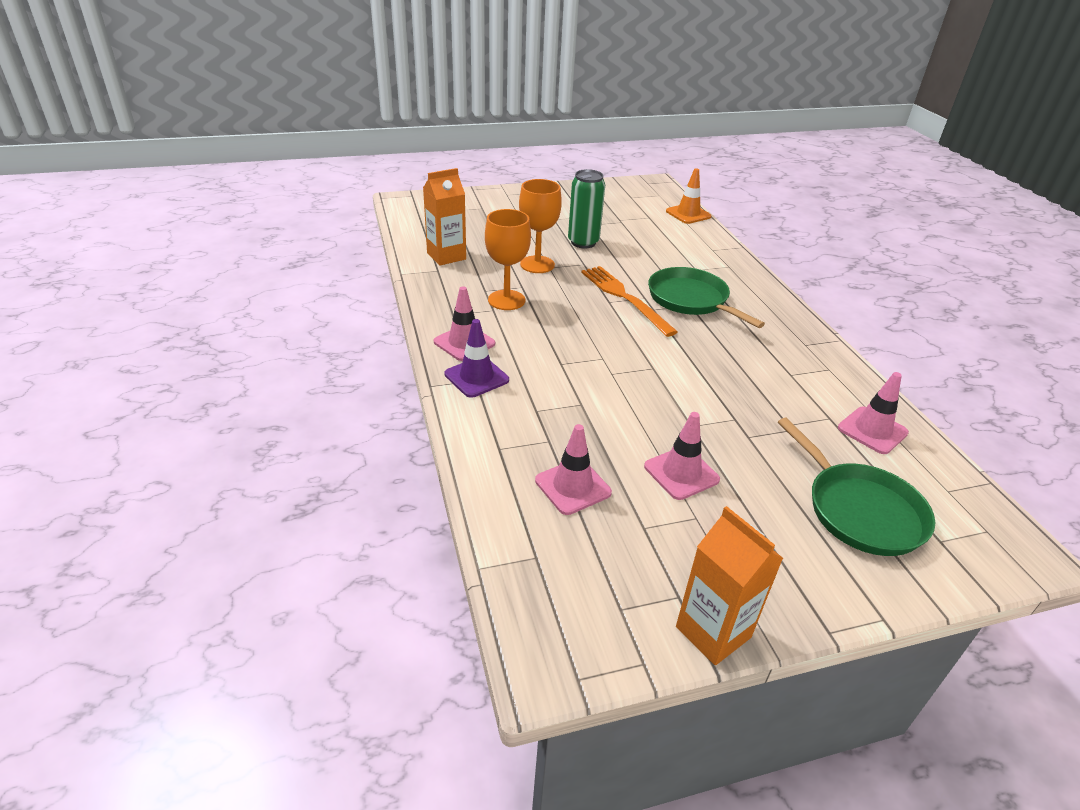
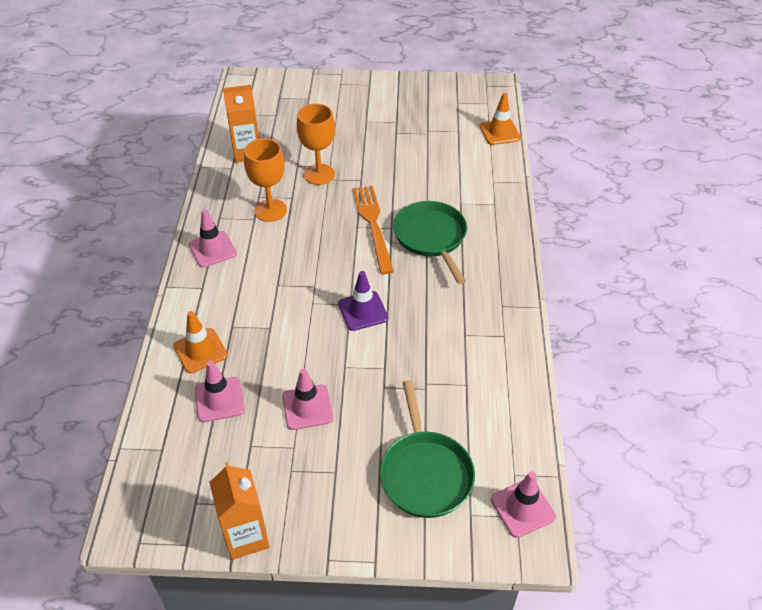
camera: 20 degrees right, 10 degrees up
purple traffic cone [445,319,509,398] -> purple traffic cone moved to [338,271,388,331]
green can [568,169,605,248] -> none
pink traffic cone [838,372,909,454] -> pink traffic cone moved to [491,471,556,538]
none -> orange traffic cone [173,311,228,373]

